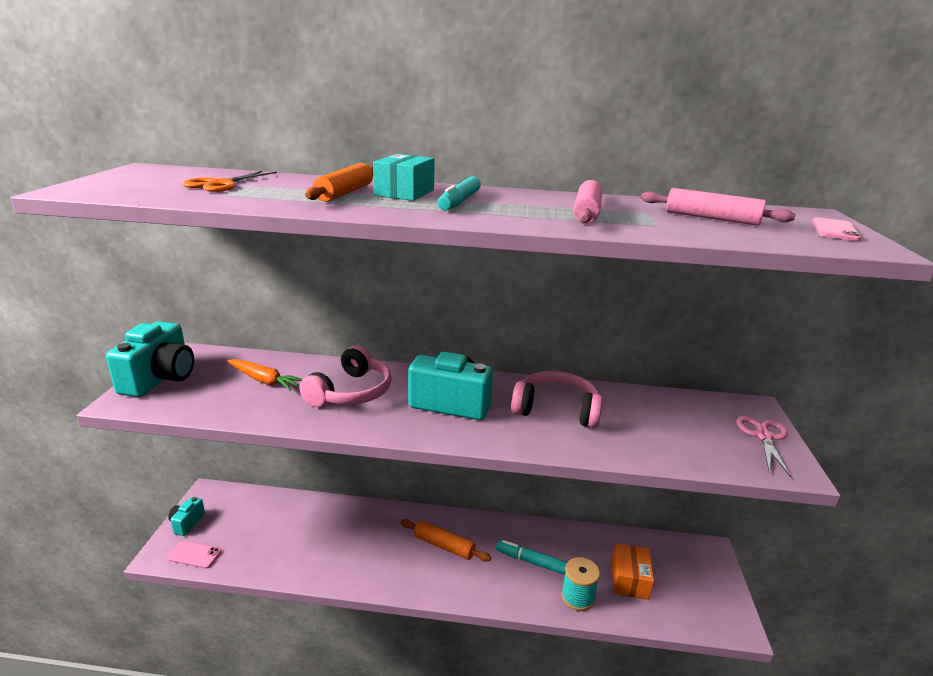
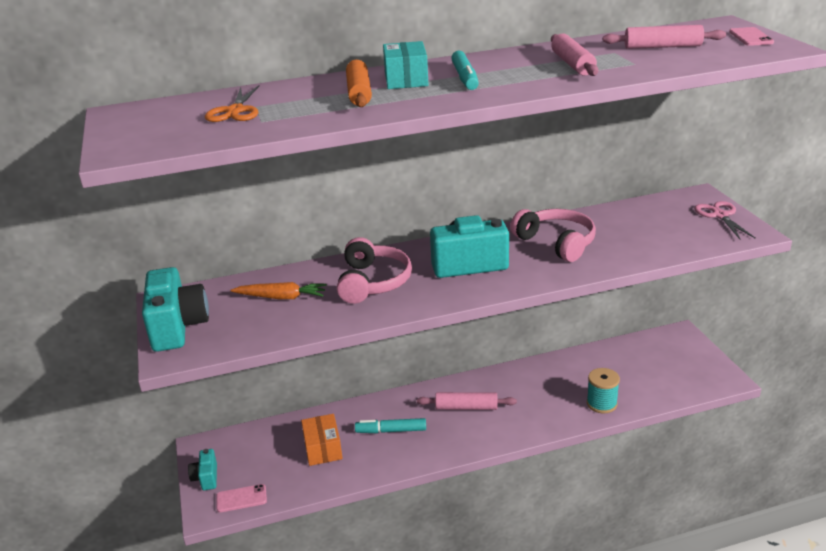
camera: 20 degrees left, 5 degrees up
orange rolling pin [400,519,491,562] -> pink rolling pin [417,392,517,410]
turquoise marker [496,540,567,575] -> turquoise marker moved to [355,418,426,433]
pink headphones [511,371,603,428] -> pink headphones turned 60 degrees clockwise [510,209,596,262]
orange box [612,543,654,600] -> orange box moved to [301,414,343,466]

